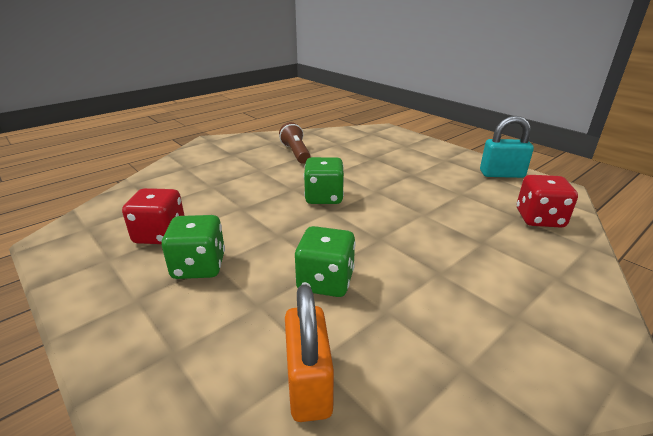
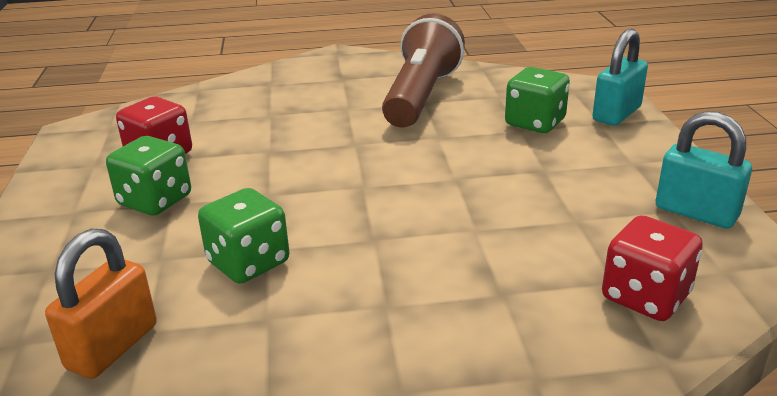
camera: 35 degrees right, 0 degrees up
brown flashlight [279,122,311,164] -> brown flashlight [382,13,465,127], size x1.73
green dice [304,157,344,204] -> green dice moved to [505,67,570,133]
none -> turquoise padlock [593,29,648,126]

